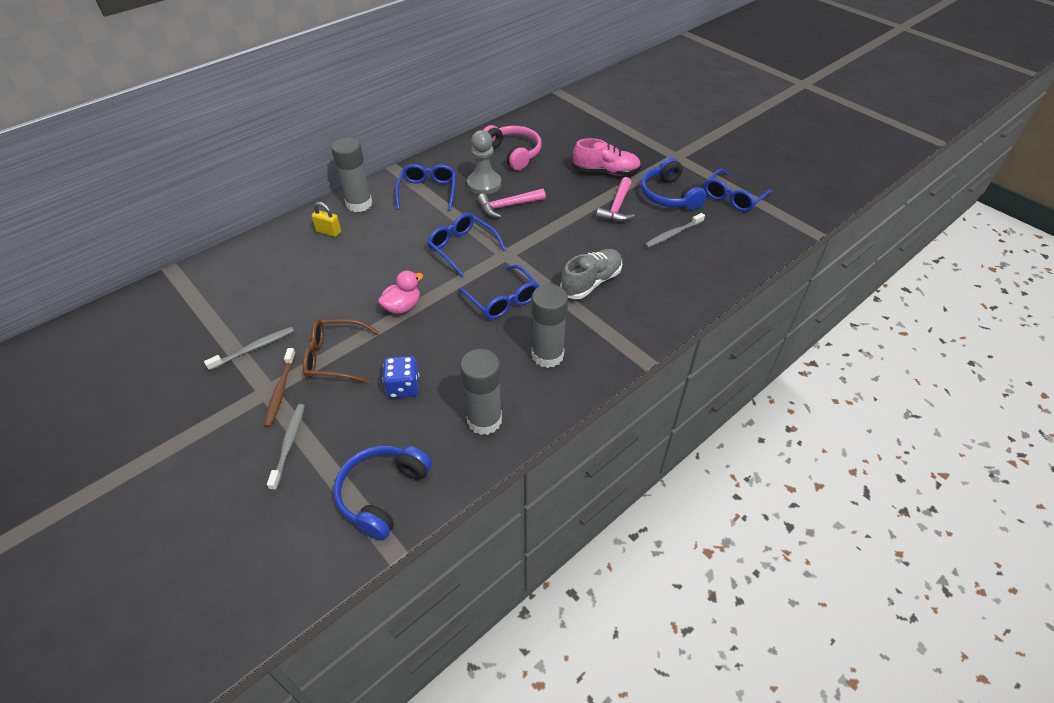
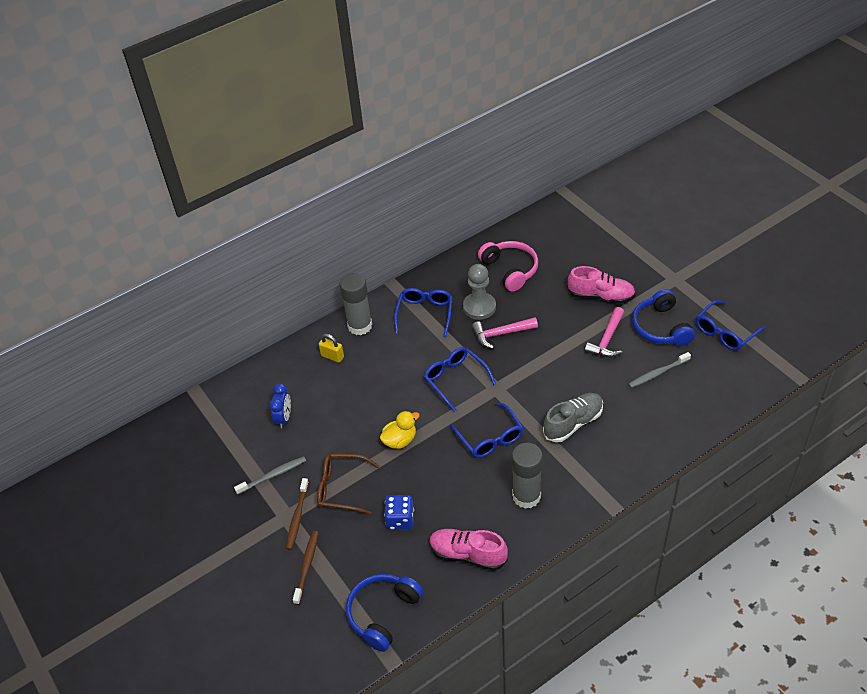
camera: 10 degrees right, 0 degrees up
grey toothbrush [267,404,305,491] -> brown toothbrush [293,531,318,605]
pink duck [378,271,423,314] -> yellow duck [380,411,420,449]
grey glue stick [460,349,502,435] -> pink shoe [429,529,508,571]
none -> blue clock [269,383,291,428]

